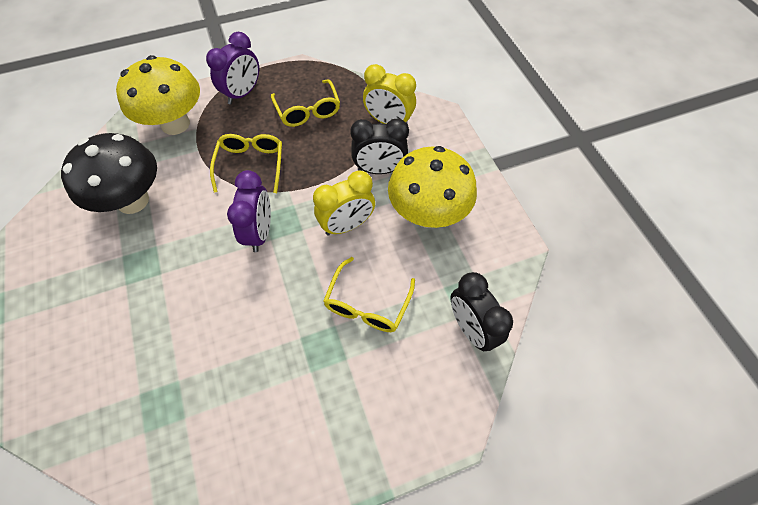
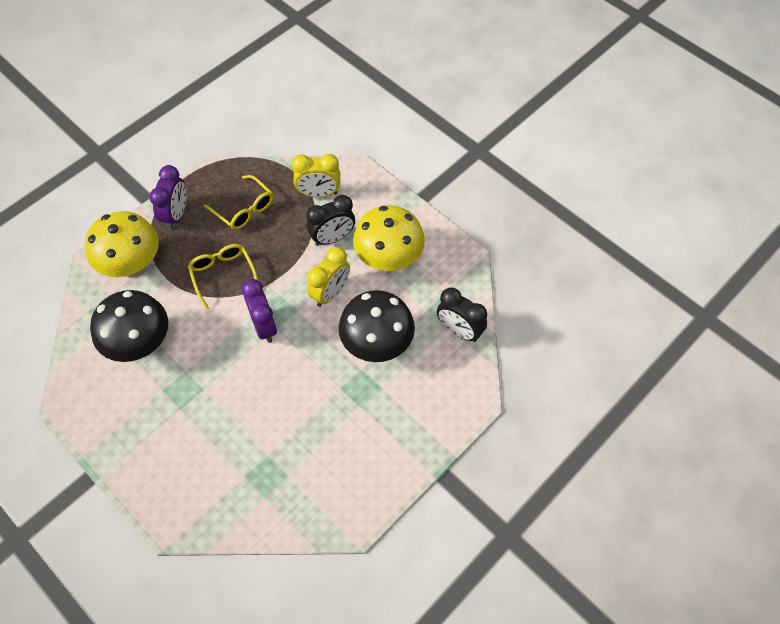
camera: 25 degrees left, 0 degrees up
yellow glasses [323,257,415,332] -> black mushroom [339,290,415,362]

